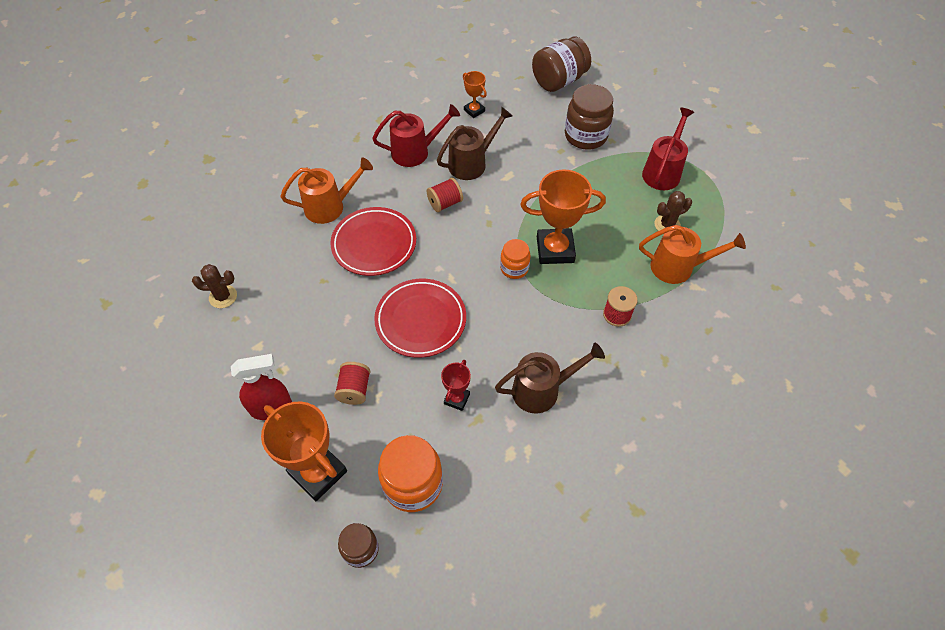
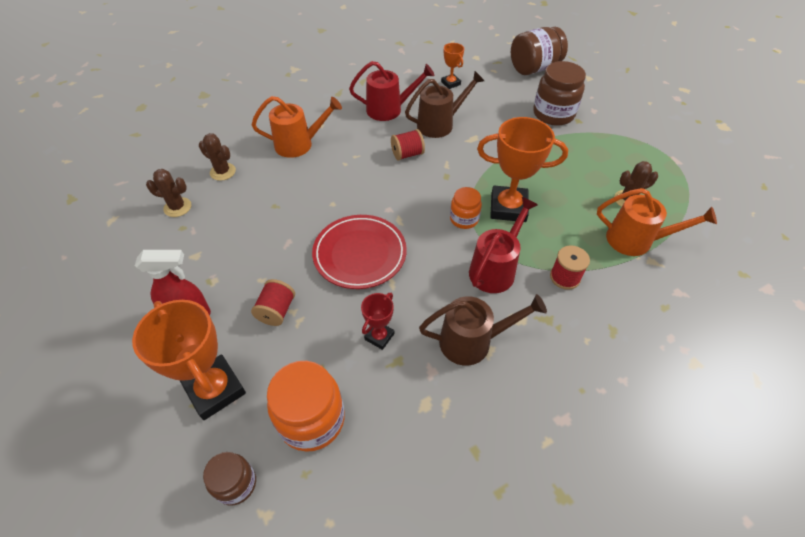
camera: 10 degrees right, 5 degrees down
red plate [330,207,416,276] -> none
red watering can [642,108,694,190] -> red watering can moved to [469,197,538,293]
none -> brown cactus [199,133,236,181]

